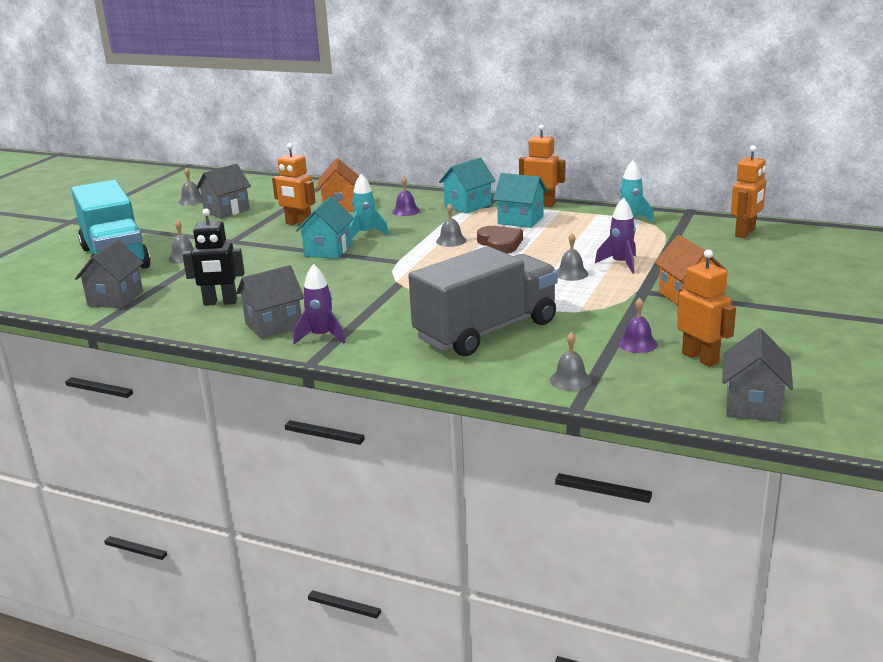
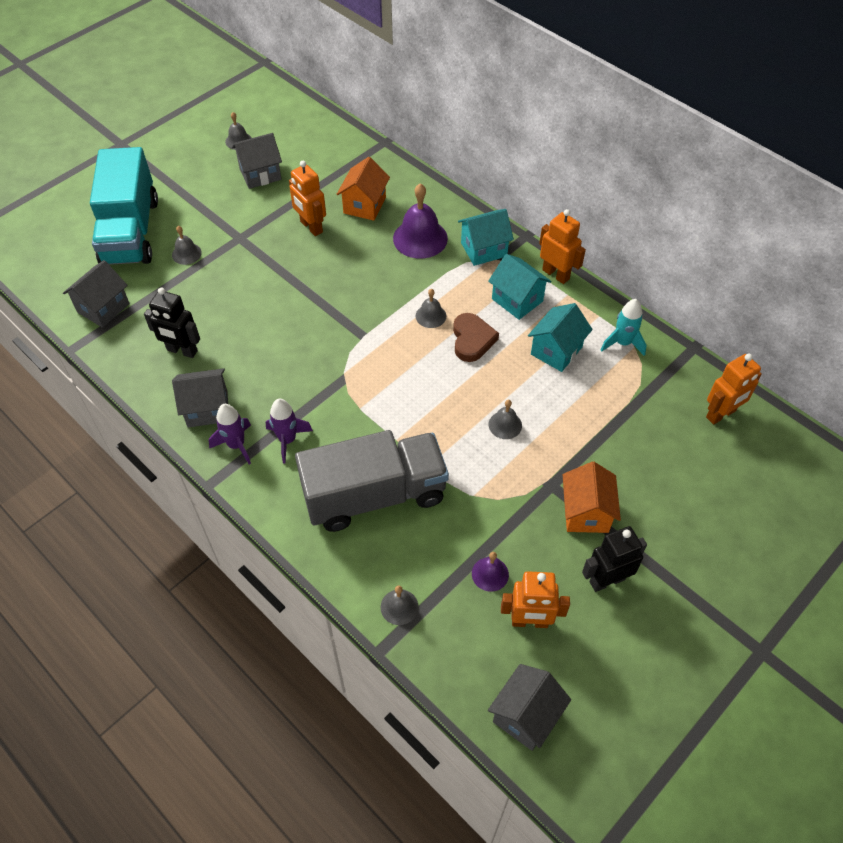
camera: 20 degrees right, 30 degrees up
turquoise house [296,197,354,259] -> turquoise house moved to [528,303,593,372]
turquoise rocket [349,174,389,240] -> none
purple bell [392,176,420,216] -> purple bell [393,183,448,259], size x1.88
purple rocket [595,198,636,274] -> purple rocket moved to [266,399,313,463]
orange robot [677,249,736,367] -> orange robot turned 105 degrees clockwise [501,571,570,628]
none -> black robot [582,526,647,592]

